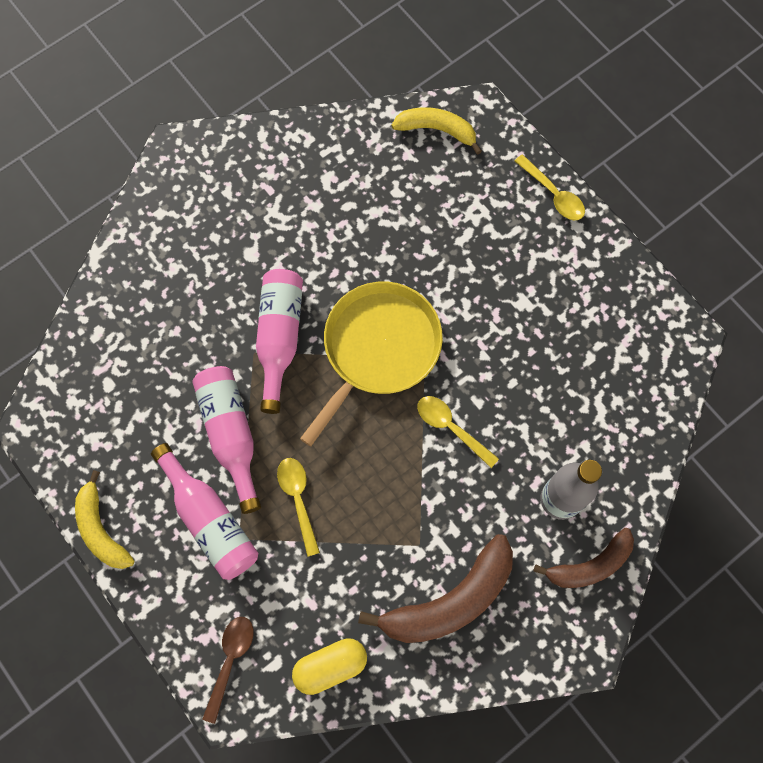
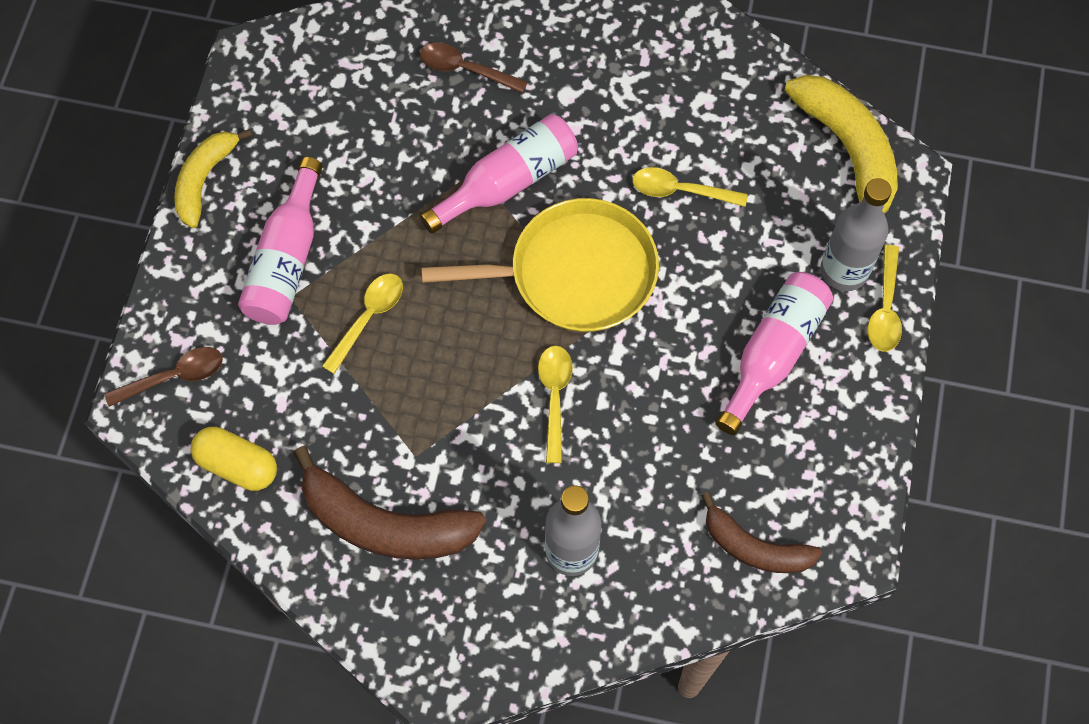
camera: 50 degrees right, 5 degrees down
pink bottle [192,366,261,514] -> pink bottle moved to [716,272,833,435]
yellow banana [391,107,482,155] -> yellow banana [784,75,898,214], size x1.58
brown banana [534,528,634,588] -> brown banana moved to [701,492,822,573]
none -> brown spoon [420,42,527,93]
none -> yellow spoon [632,167,748,207]
none -> grey bottle [821,178,892,291]

